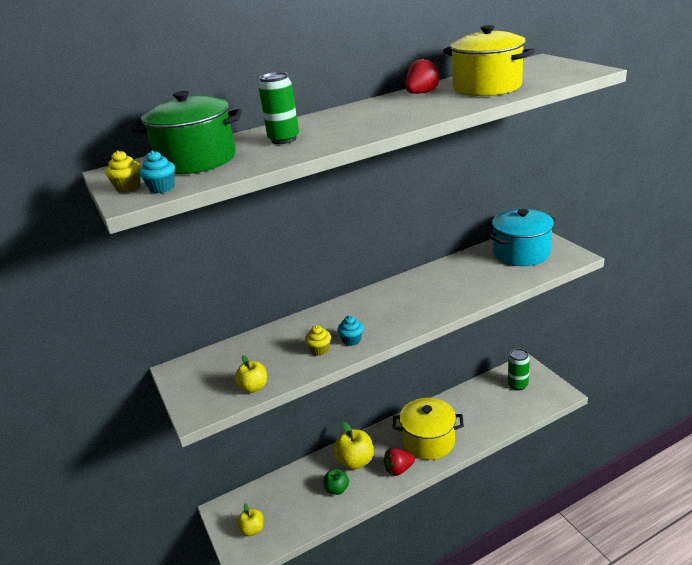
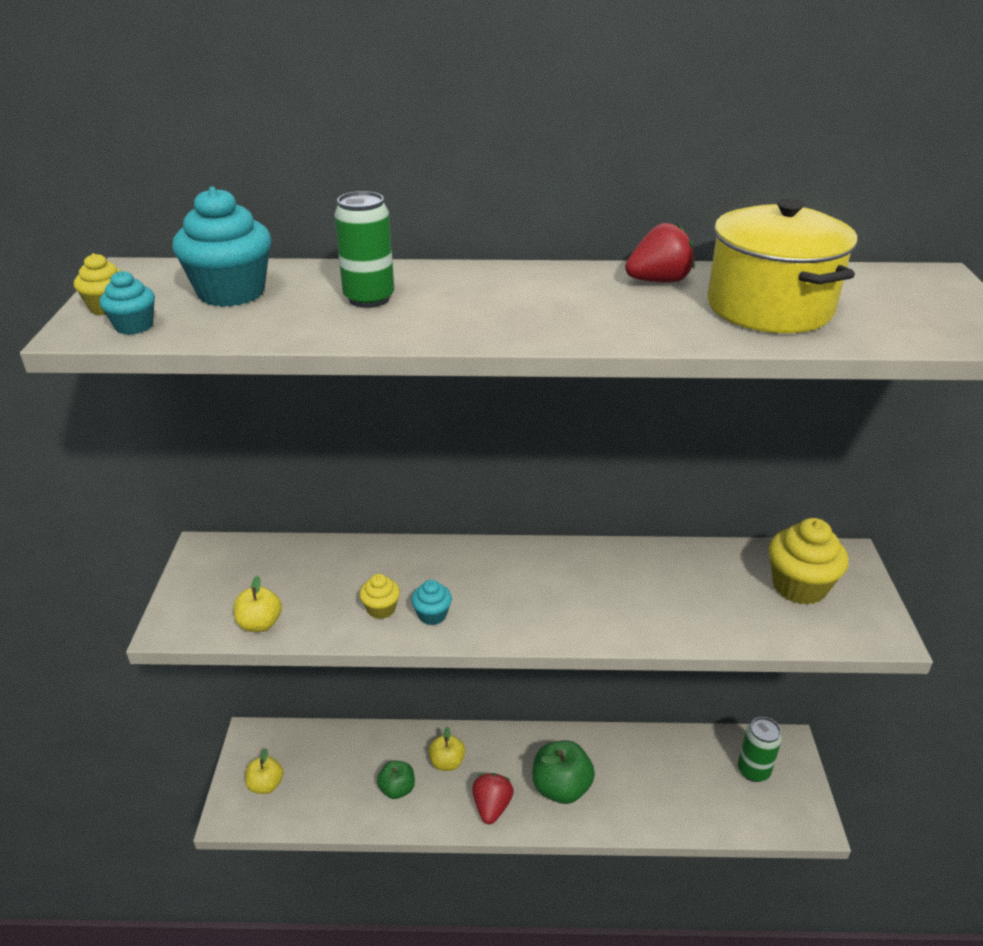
camera: 25 degrees right, 5 degrees up
green pot [131,91,242,174] -> turquoise cupcake [172,187,271,307]
yellow apple [333,422,374,470] -> yellow apple [429,726,465,771], size x0.61
red strawberry [384,448,415,476] -> red strawberry turned 90 degrees clockwise [472,773,514,824]
yellow pot [393,398,464,460] -> green apple [532,740,595,804]
turquoise pot [488,209,556,266] -> yellow cupcake [769,518,848,605]

